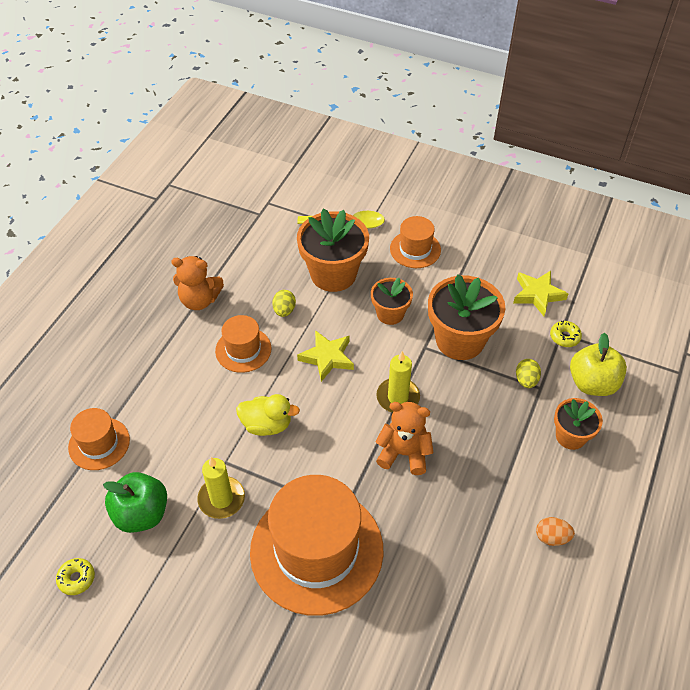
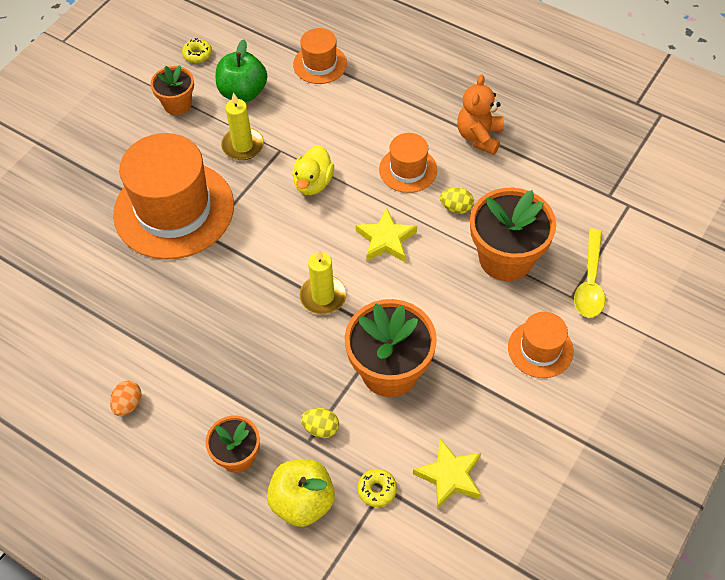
camera: 100 degrees right, 5 degrees up
orange flower pot [371,278,413,325] -> orange flower pot moved to [150,65,194,115]
orange teddy bear [375,402,433,475] -> none

